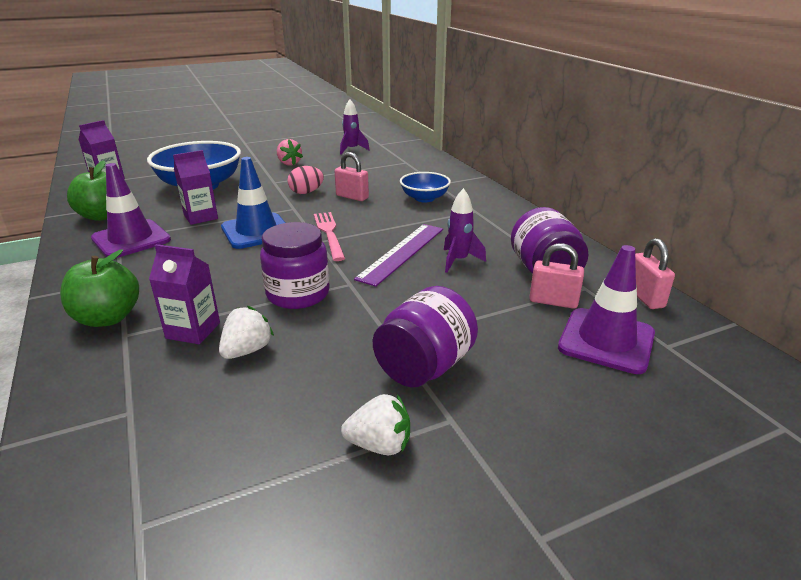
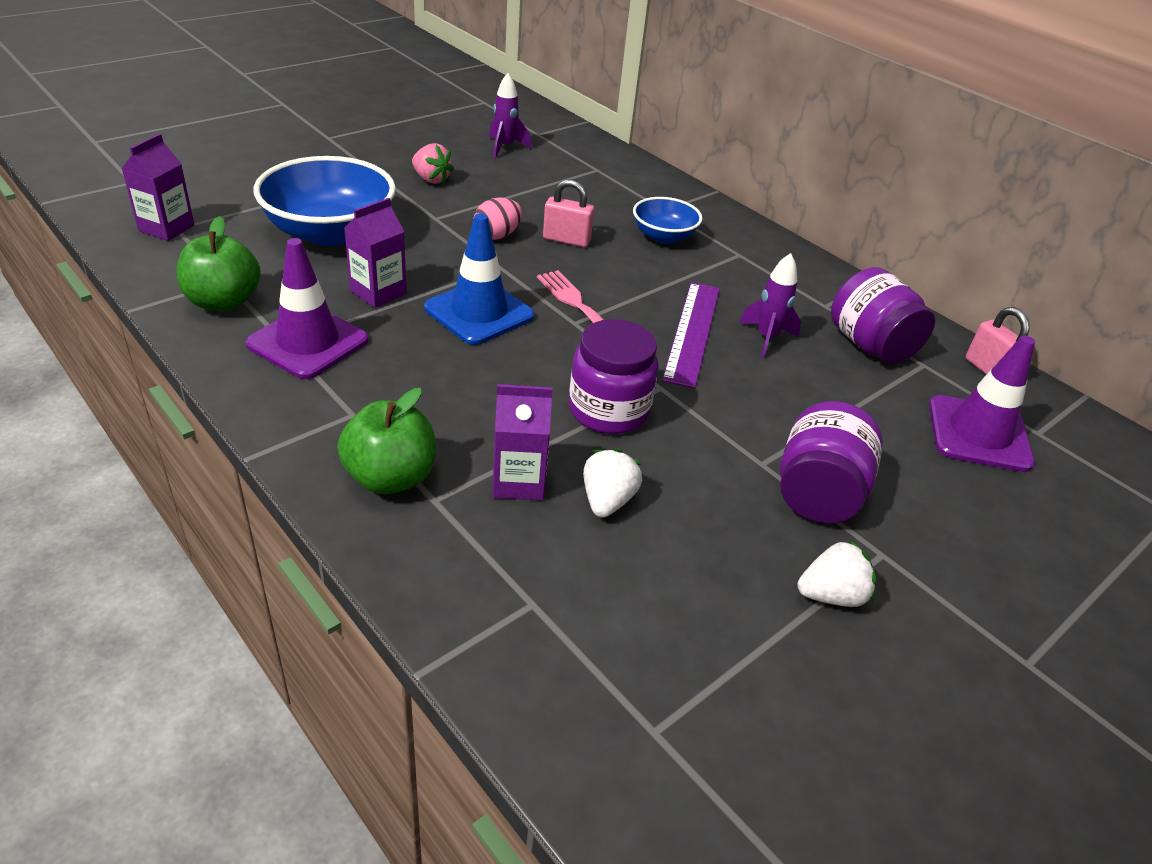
camera: 20 degrees left, 10 degrees up
pink padlock [529,243,584,309] -> none

